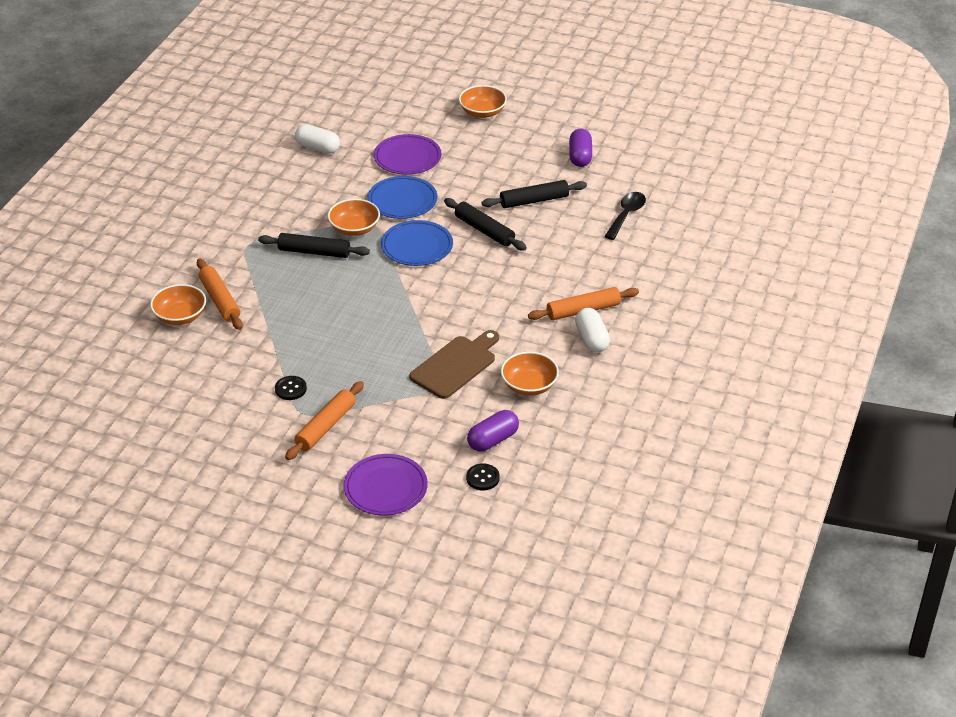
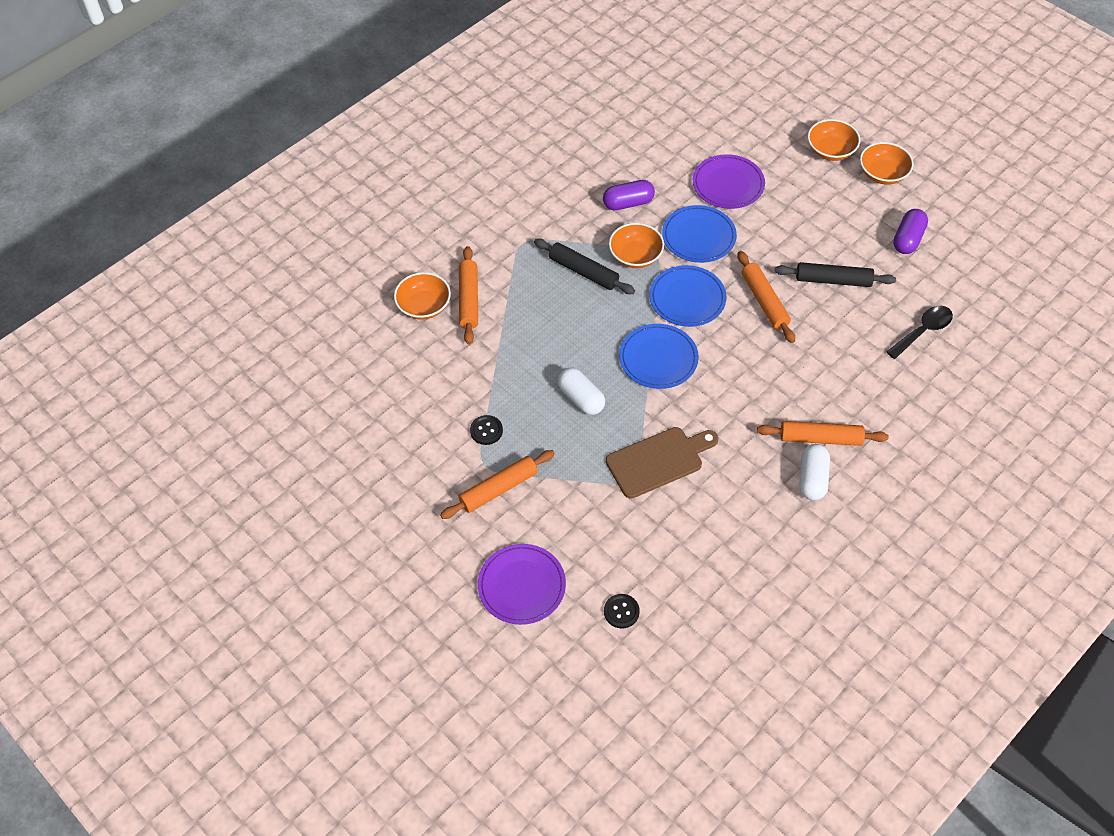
camera: 25 degrees right, 15 degrees up
white capsule [295,124,340,154] -> white capsule moved to [558,368,605,415]
black rolling pin [444,198,527,251] -> orange rolling pin [738,251,795,343]
purple capsule [467,410,519,451] -> purple capsule moved to [603,180,655,210]
orange bowl [501,352,559,396] -> orange bowl moved to [860,142,914,185]
none -> blue plate [619,324,699,389]

